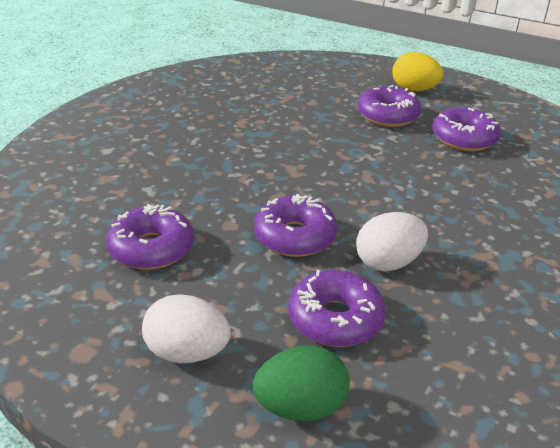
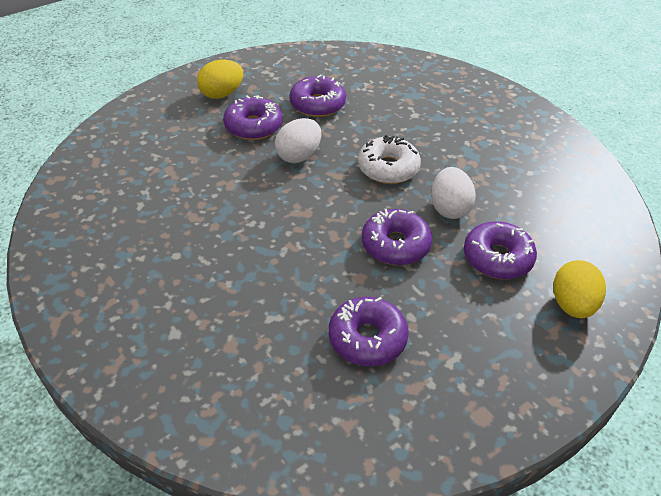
camera: 65 degrees left, 10 degrees up
white egg [142,295,231,363] -> white egg moved to [275,118,321,163]
green egg [253,346,350,421] -> yellow egg [553,260,606,318]
none -> white donut [358,135,421,184]

